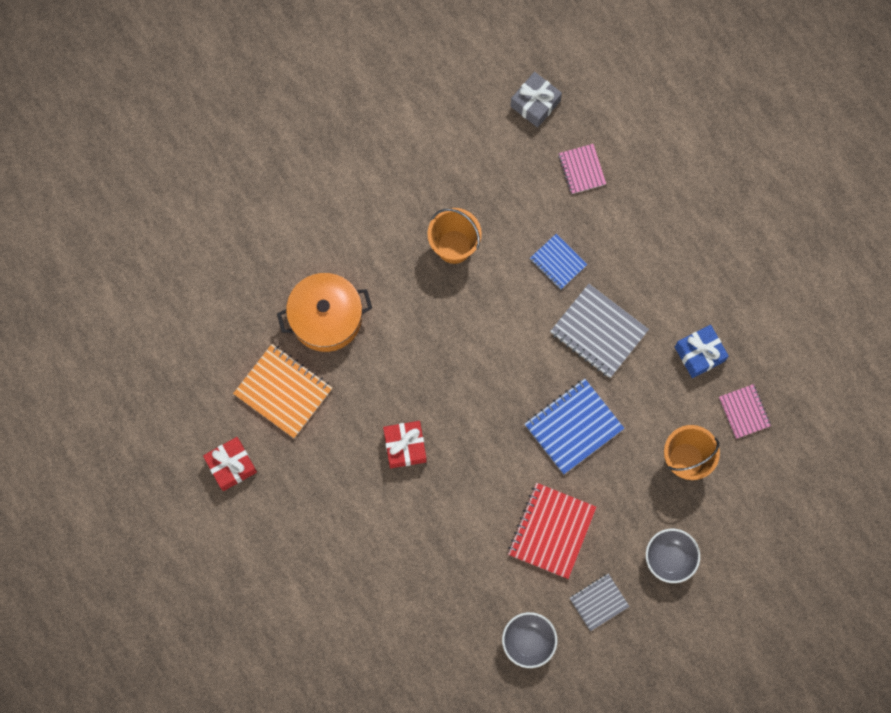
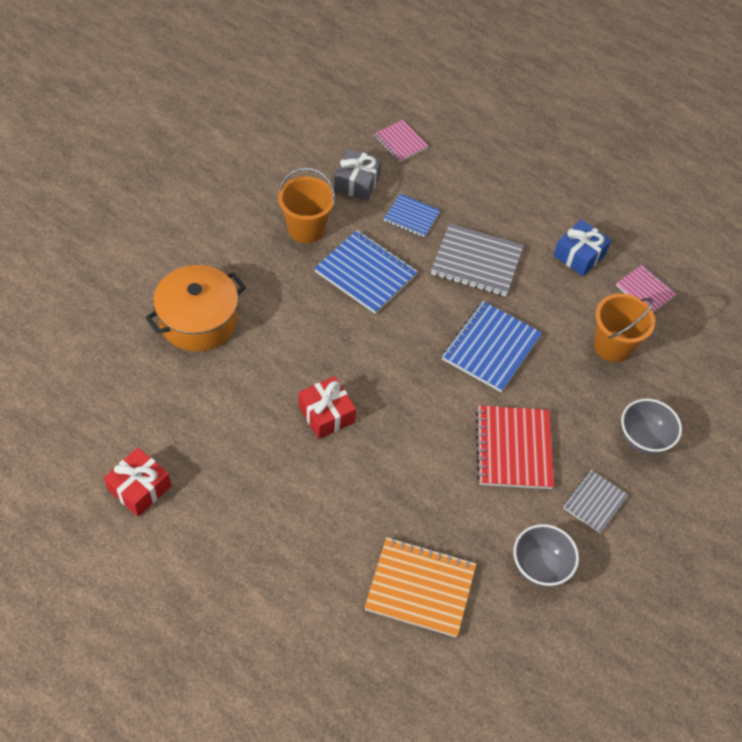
camera: 25 degrees left, 20 degrees down
orange notebook [233,344,332,438] -> orange notebook moved to [364,537,476,638]
grey gift [511,72,562,128] -> grey gift moved to [334,149,382,201]
none -> blue notebook [314,230,418,314]

